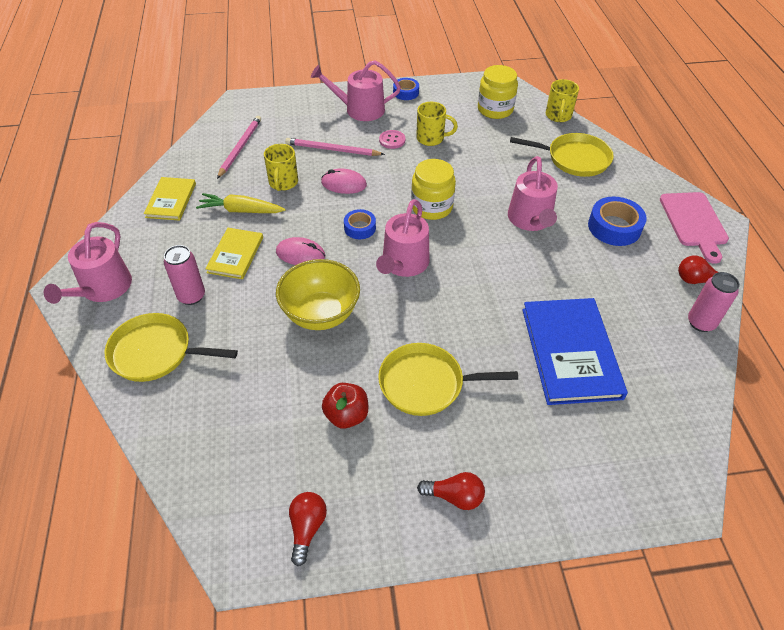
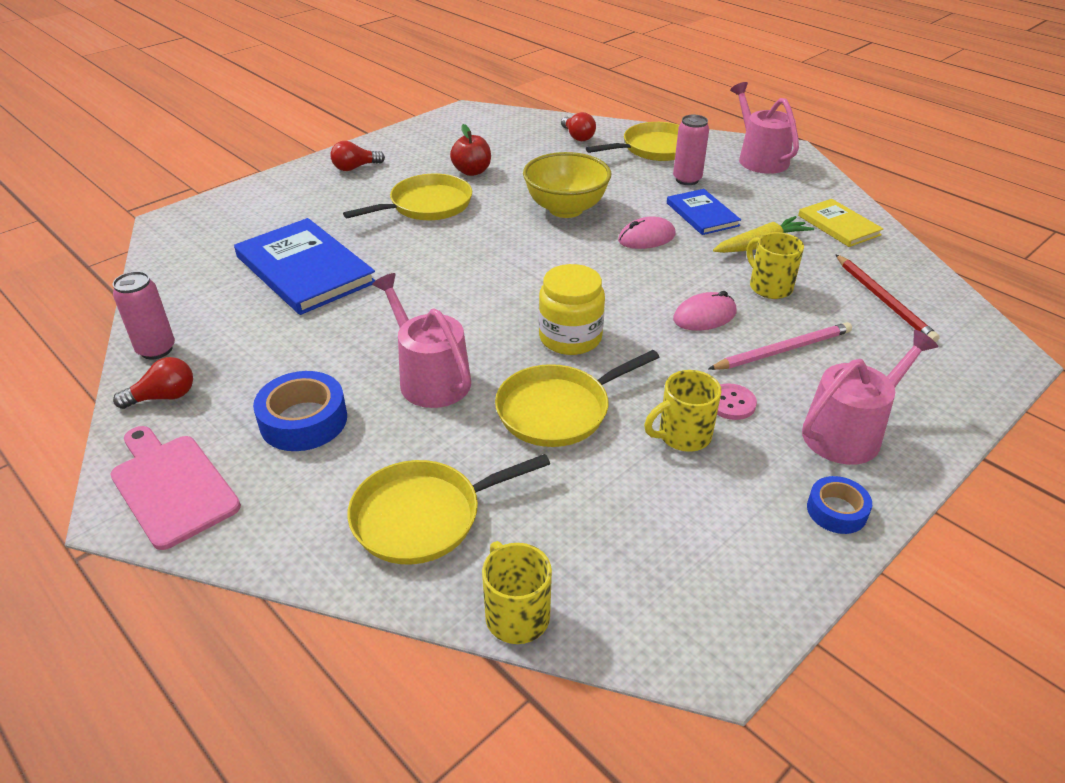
camera: 145 degrees right, 10 degrees down
yellow book [205,228,263,279] -> blue book [667,189,741,235]
pink pencil [217,116,261,179] -> red pencil [835,254,940,342]
red light bulb [289,492,327,566] -> red light bulb moved to [561,112,596,141]
blue tape [344,209,376,239] -> none
pink watering can [376,199,430,277] -> none
yellow jar [478,65,518,119] -> none
none -> yellow pan [495,350,659,447]

